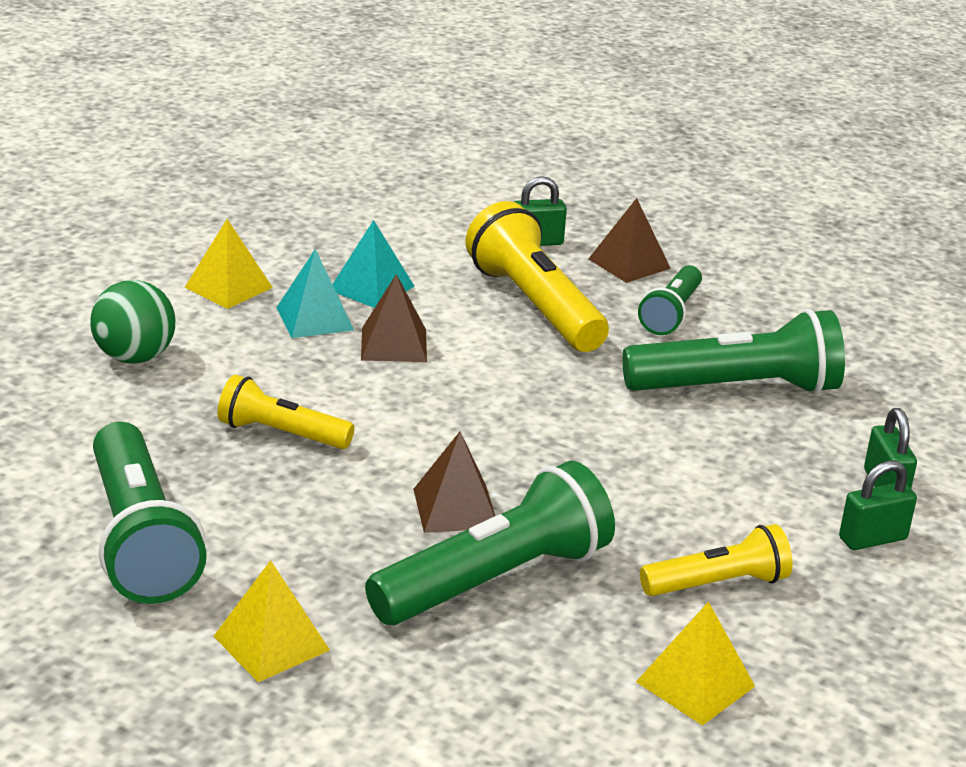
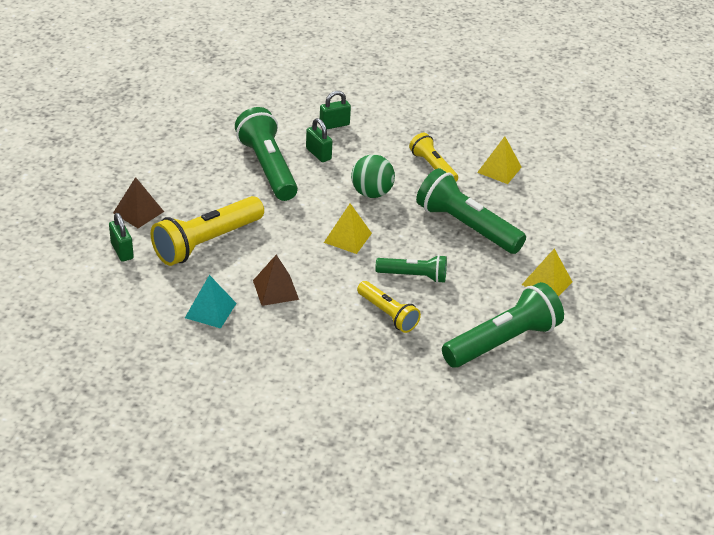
camera: 105 degrees left, 10 degrees up
green ball [90,280,175,364] -> green ball moved to [351,155,395,198]
yellow pyramid [184,219,273,309] -> yellow pyramid moved to [324,203,372,254]
yellow flashlight [218,375,354,449] -> yellow flashlight turned 45 degrees counterclockwise [357,281,421,333]
turquoise pyramid [276,249,354,338] -> none
brown pyramid [413,432,495,533] -> none
green flashlight [638,265,702,335] -> green flashlight moved to [375,255,447,283]
green padlock [839,461,917,550] -> green padlock moved to [306,118,333,162]

